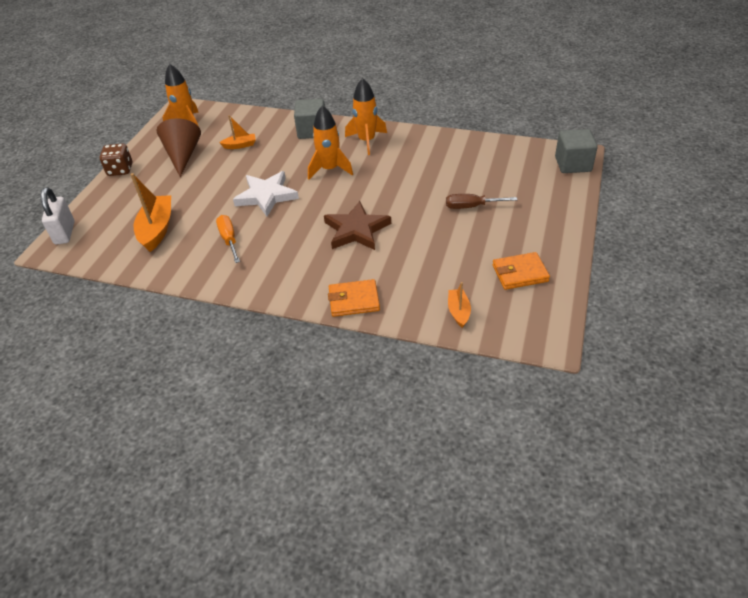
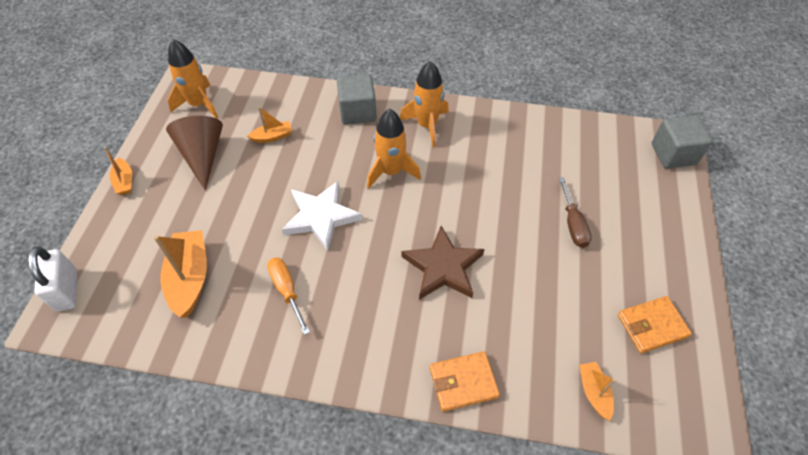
camera: 10 degrees left, 10 degrees up
brown dice [100,143,132,176] -> orange boat [104,147,132,195]
brown screwdriver [446,194,517,209] -> brown screwdriver turned 90 degrees counterclockwise [559,177,592,248]

